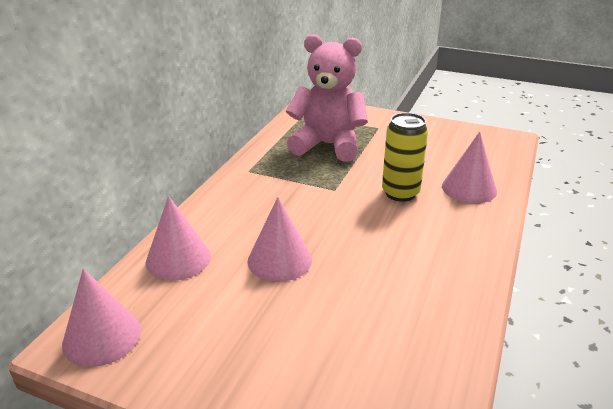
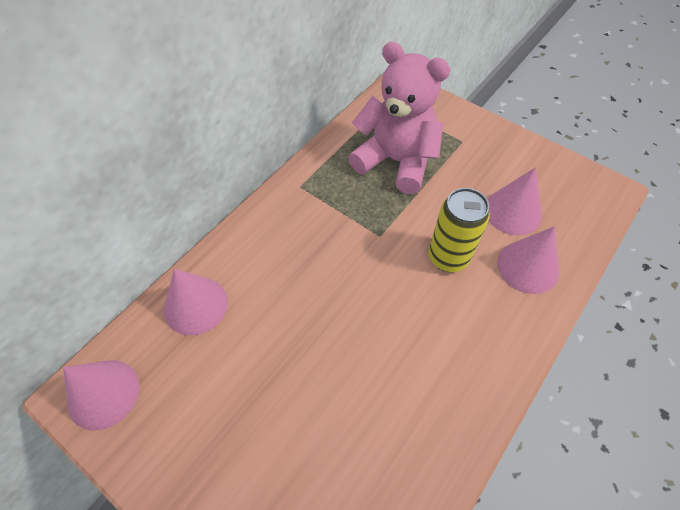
camera: 15 degrees right, 25 degrees up
pink cone [248,197,312,282] -> pink cone moved to [487,167,542,235]

